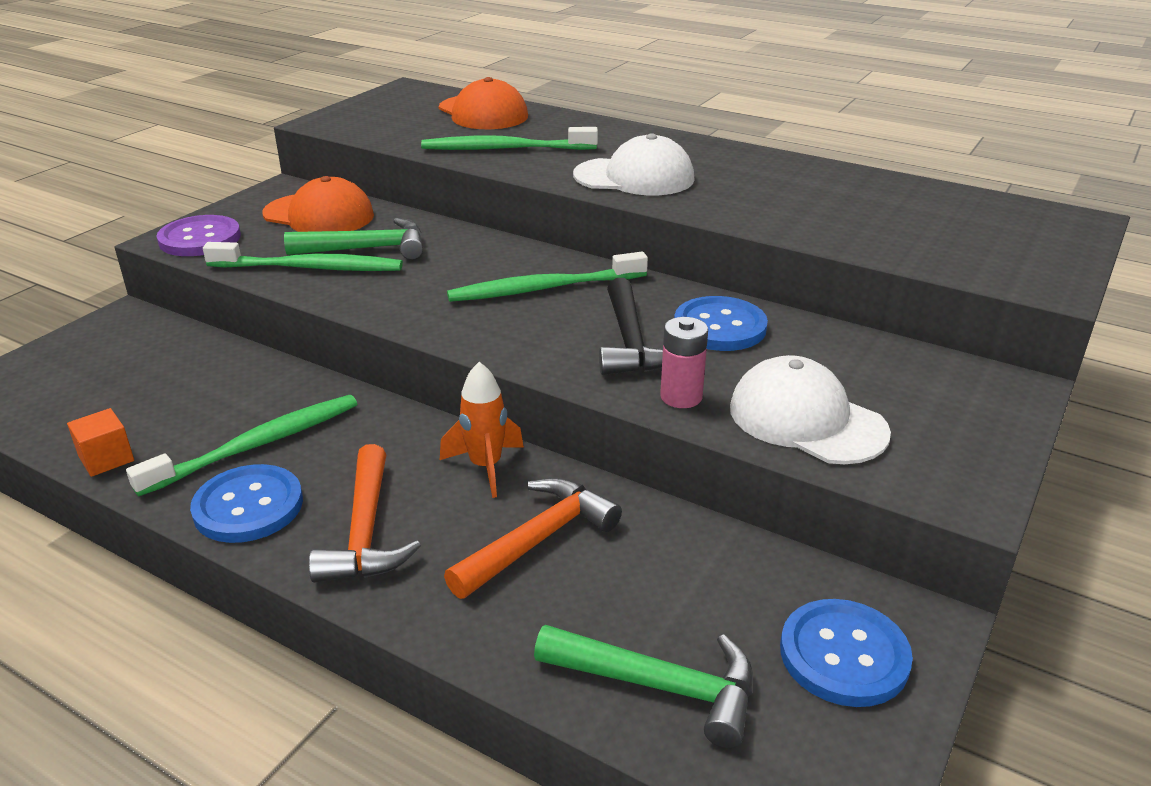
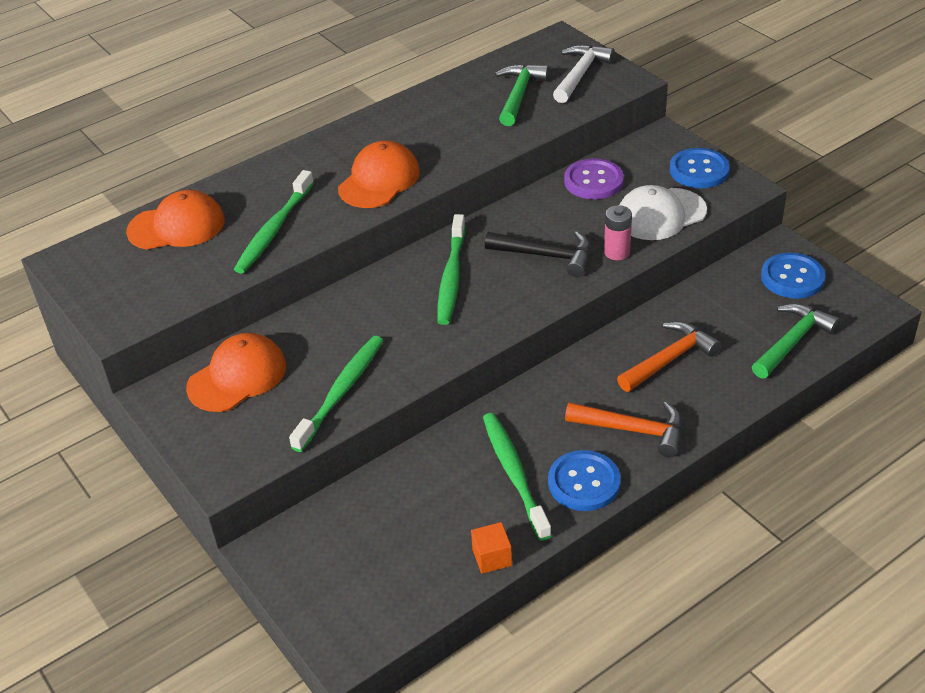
camera: 65 degrees left, 10 degrees up
purple button [156,215,241,256] -> purple button moved to [564,158,624,199]
green hammer [284,218,423,260] -> green hammer moved to [495,64,549,126]
orange rocket [440,362,524,498] -> none
orange hammer [444,478,622,599] -> orange hammer turned 75 degrees clockwise [617,321,721,392]
white cap [573,133,694,195] -> orange cap [338,141,420,208]
blue button [674,296,768,351] -> blue button moved to [669,148,730,188]
none -> white hammer [553,44,615,103]

